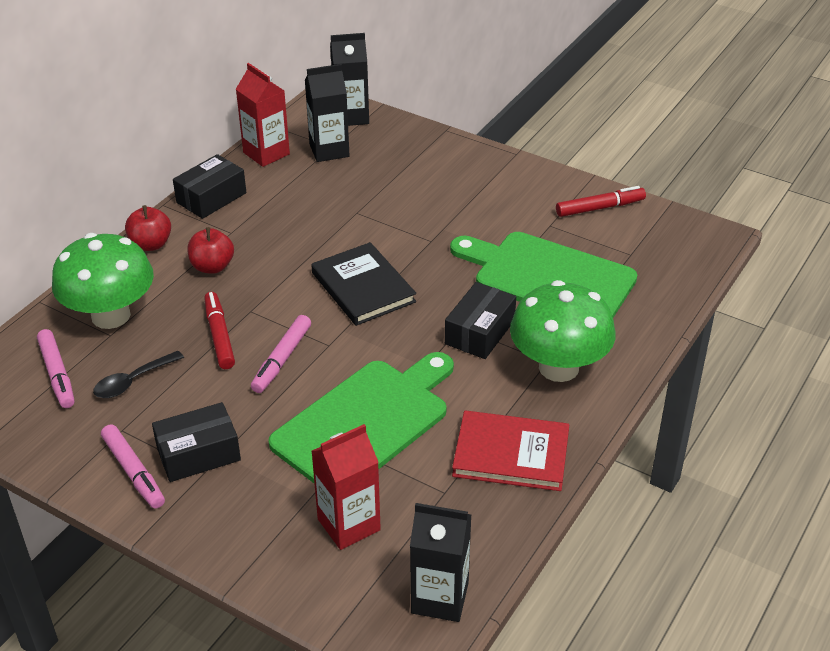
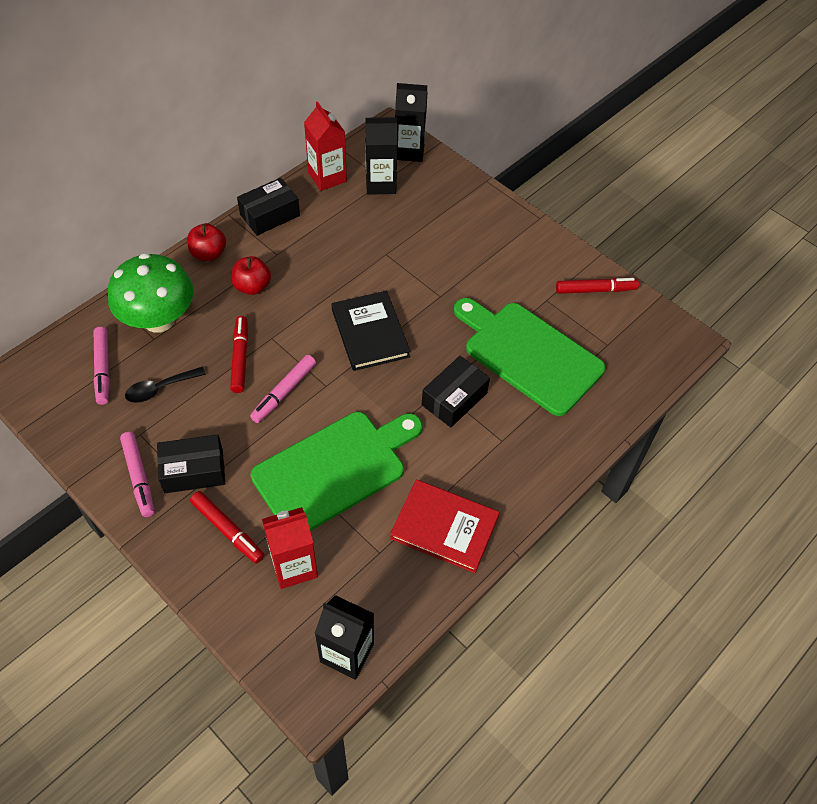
camera: 10 degrees right, 15 degrees up
green mushroom [510,280,615,382] -> none
none -> red marker [190,491,264,563]

